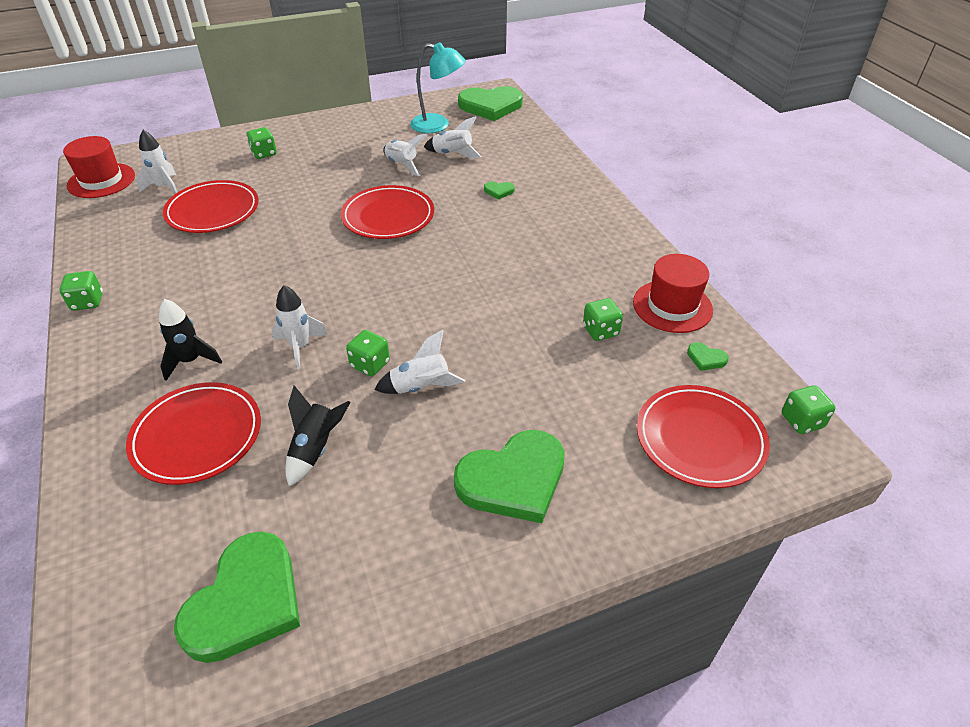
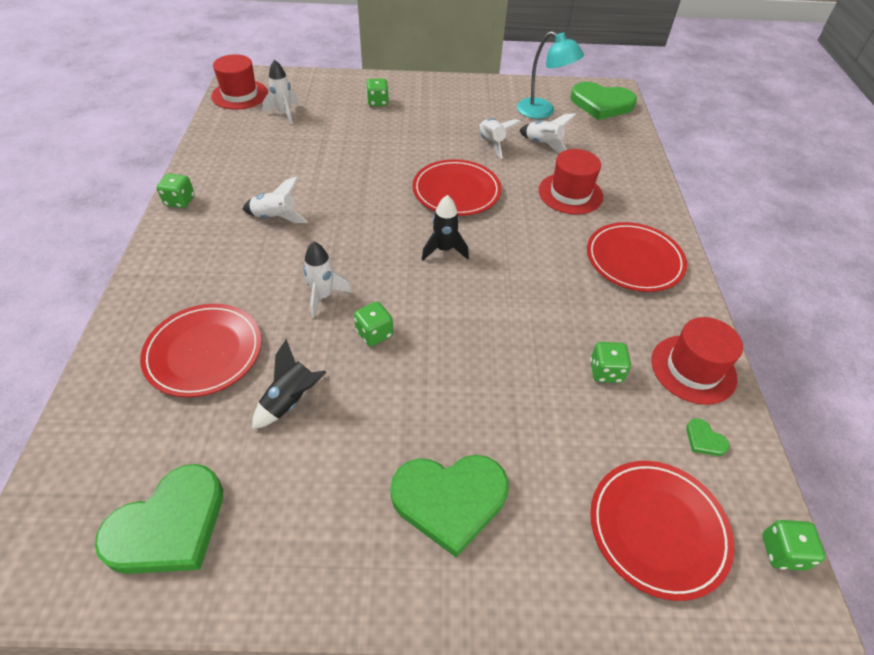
camera: 20 degrees right, 5 degrees up
black rocket [159,299,222,381] -> black rocket moved to [422,195,469,260]
red plate [163,180,259,233] -> red plate moved to [587,222,687,292]
white rocket [374,330,466,394] -> white rocket moved to [242,176,308,223]
green heart [484,182,515,200] -> red hat [539,149,603,214]

